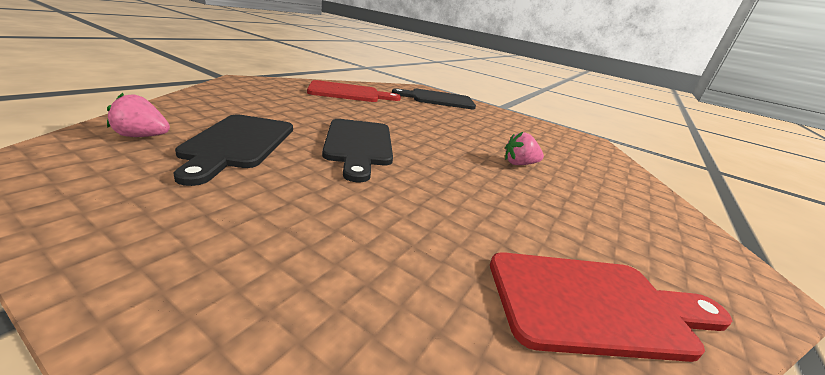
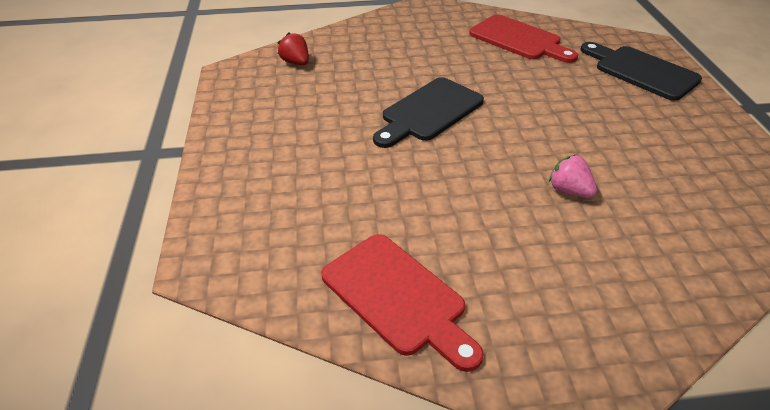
camera: 55 degrees right, 15 degrees up
pink strawberry [107,93,170,137] -> red strawberry [278,32,309,65]
black cutting board [174,115,293,186] -> none

